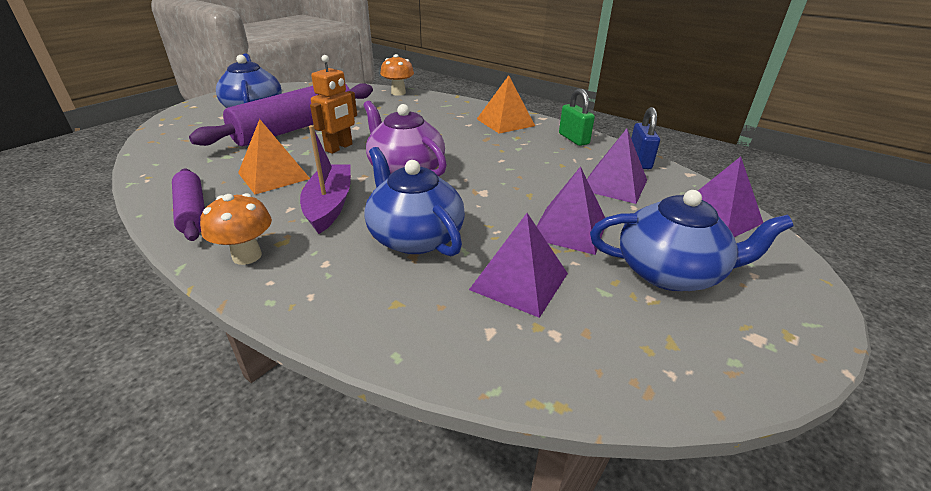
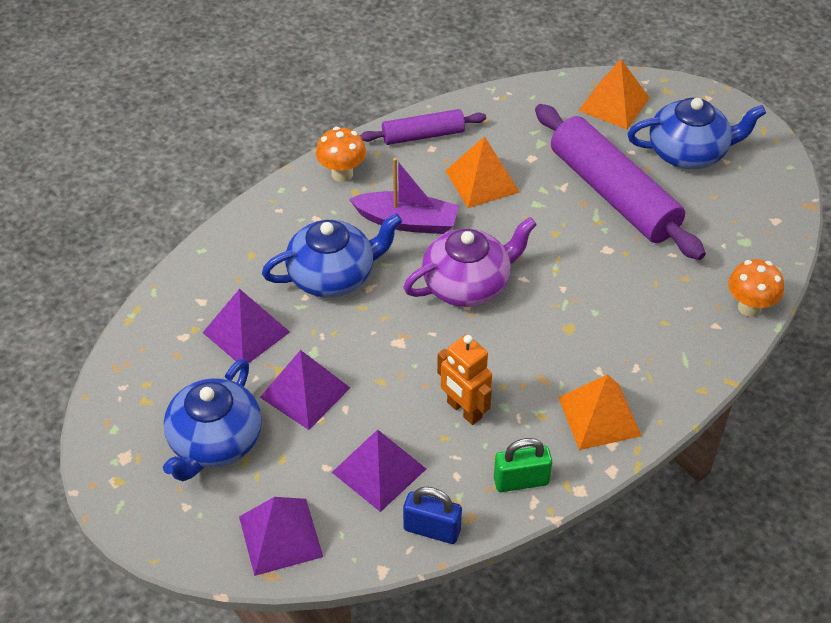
camera: 105 degrees right, 15 degrees up
orange robot [310,55,357,154] -> orange robot moved to [437,335,492,425]
none -> orange pyramid [578,59,649,129]

